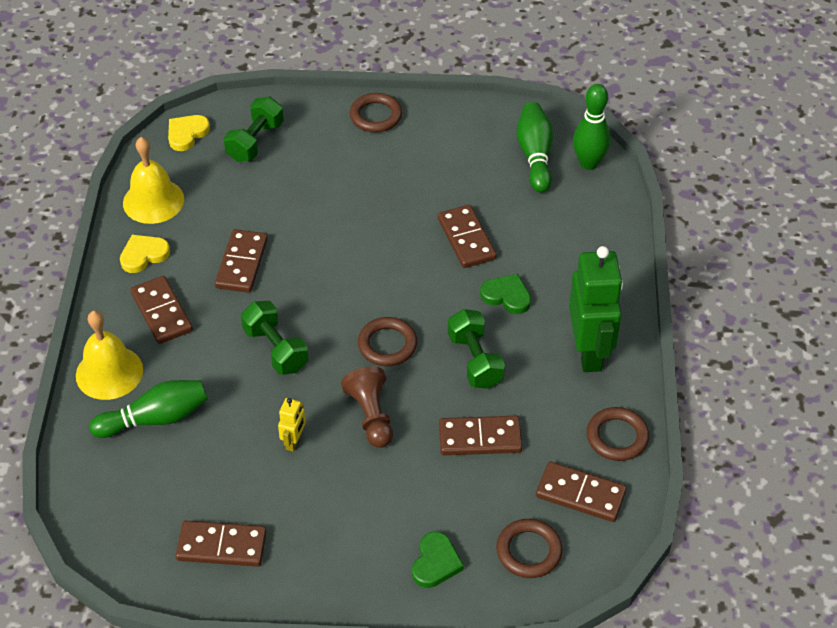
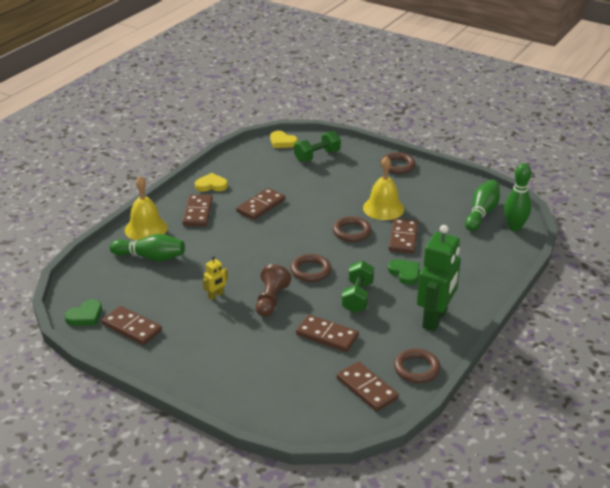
camera: 30 degrees right, 15 degrees down
yellow bell [123,137,184,224] -> yellow bell moved to [363,156,404,220]
yellow heart [168,115,210,151] -> yellow heart turned 120 degrees counterclockwise [270,131,298,148]
green dumbbell [241,301,309,375] -> none
green heart [412,531,464,588] -> green heart moved to [65,299,102,326]
brown ring [496,519,563,578] -> brown ring moved to [333,216,371,242]

